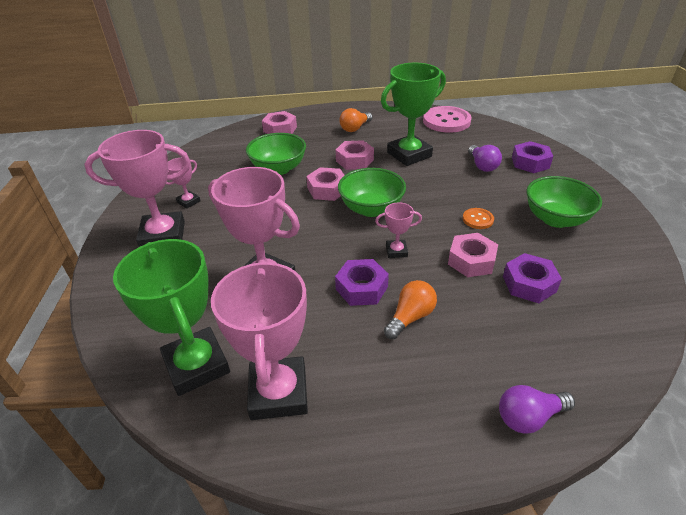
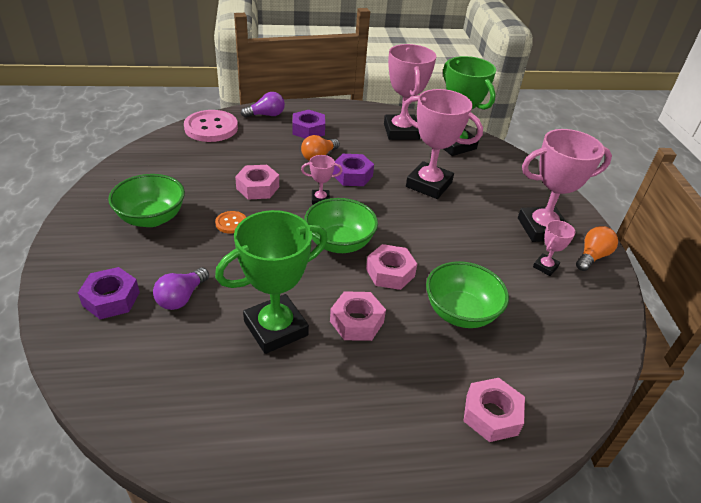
camera: 175 degrees right, 0 degrees up
orange light bulb [339,108,373,132] -> orange light bulb moved to [576,226,618,271]
pink button [423,106,472,133] -> pink button moved to [184,110,238,142]
purple light bulb [468,145,502,172] -> purple light bulb turned 135 degrees counterclockwise [153,268,209,310]
purple nut [503,253,562,303] -> purple nut moved to [293,110,325,139]

